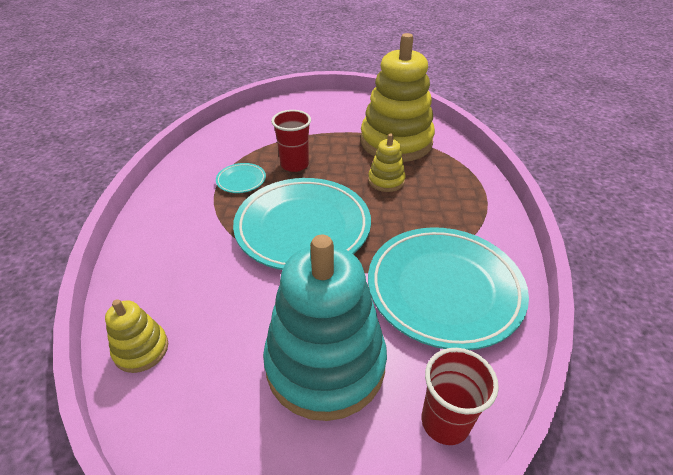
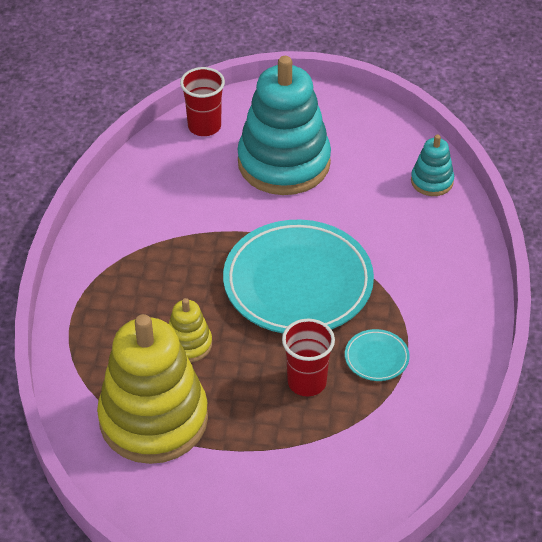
camera: 175 degrees left, 5 degrees up
yellow stacking toy [105,299,168,373] -> turquoise stacking toy [411,135,454,196]
turquoise plate [368,227,529,350] -> none

